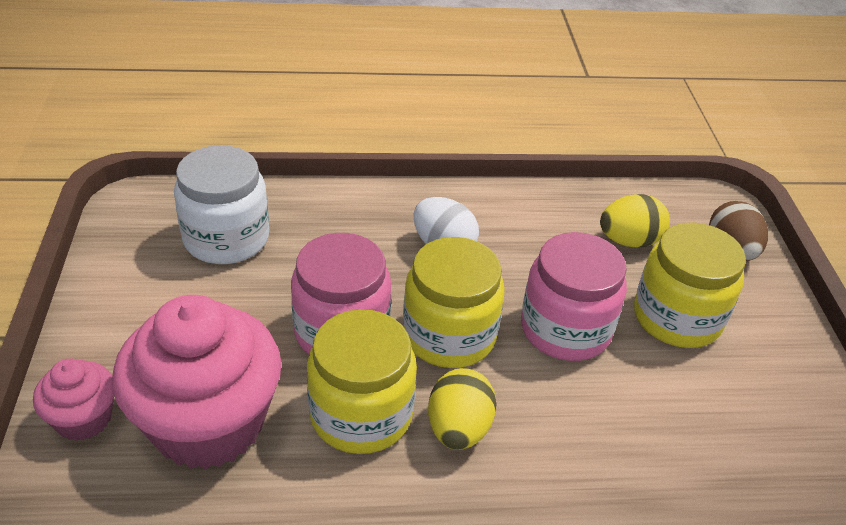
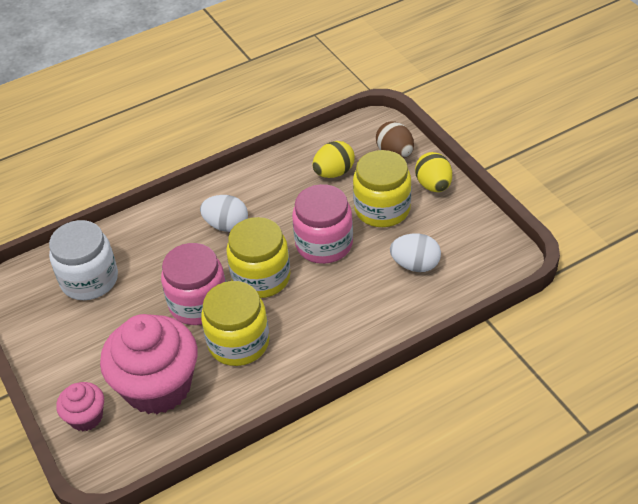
camera: 20 degrees left, 5 degrees up
yellow egg [428,368,497,450] -> yellow egg moved to [415,152,452,192]
none -> white egg [390,233,441,272]

